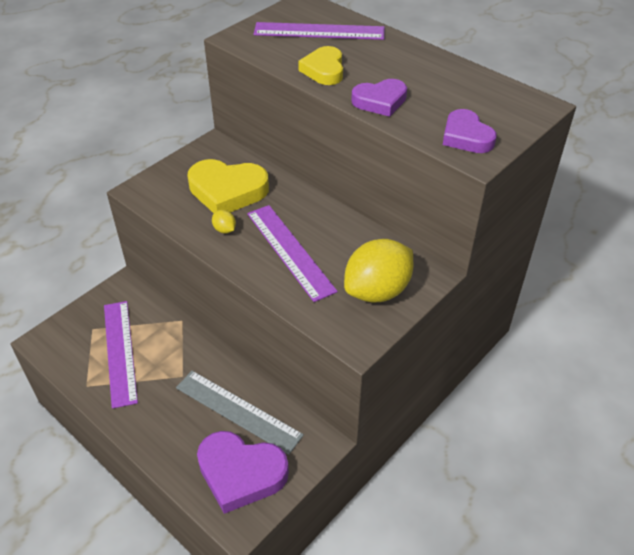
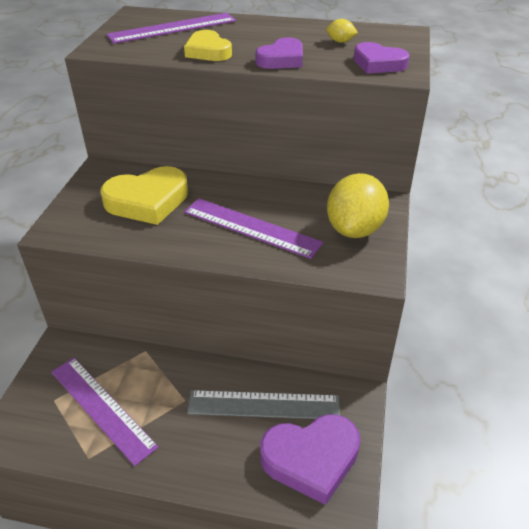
camera: 30 degrees left, 5 degrees down
yellow lemon [212,210,236,234] -> yellow lemon moved to [326,19,358,43]

